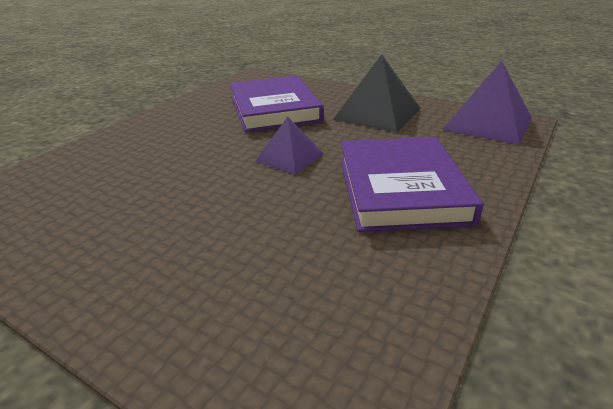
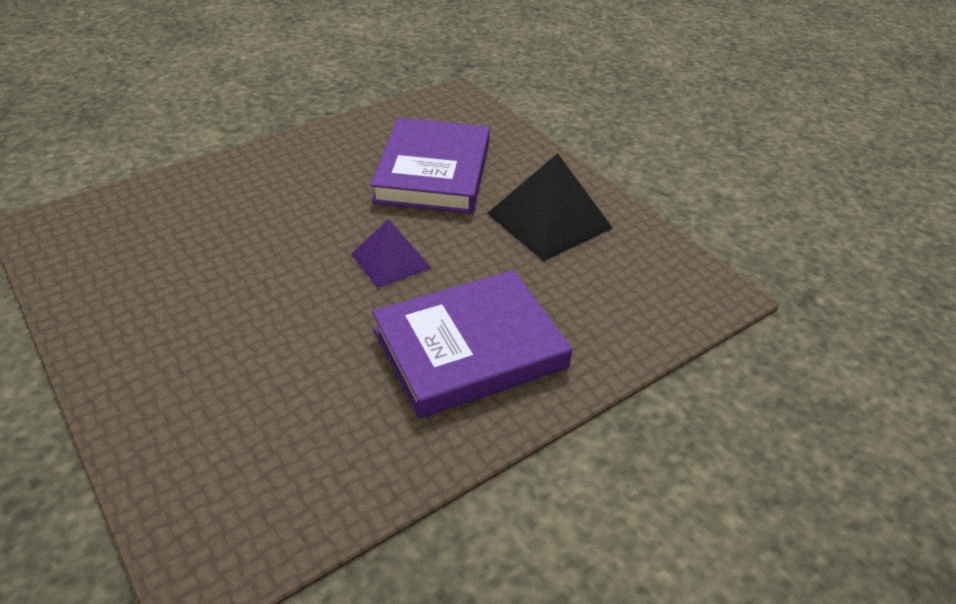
camera: 20 degrees right, 10 degrees up
purple book [340,137,483,232] -> purple book turned 45 degrees clockwise [372,270,572,419]
purple pyramid [442,61,532,145] -> none

